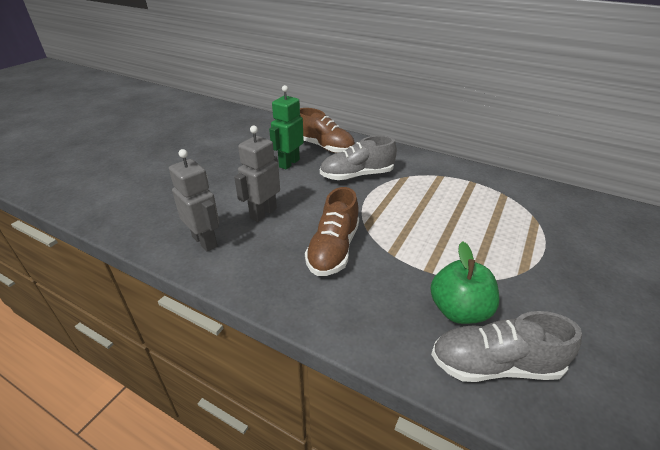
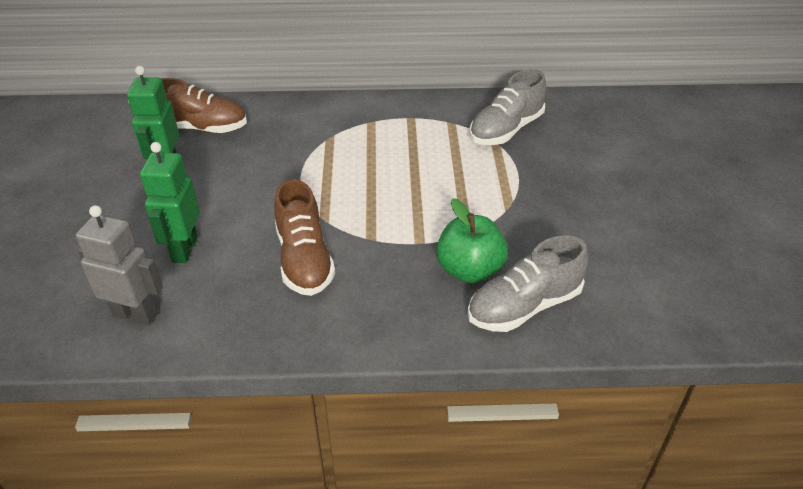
camera: 30 degrees left, 5 degrees up
grey robot [234,126,280,222] -> green robot [140,142,200,263]
grey shoe [320,135,397,180] -> grey shoe moved to [470,69,546,145]

